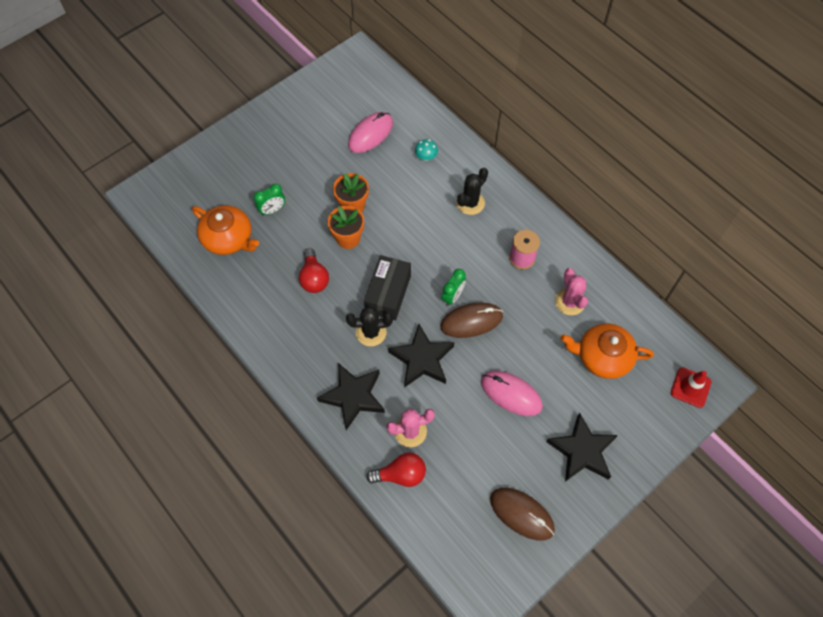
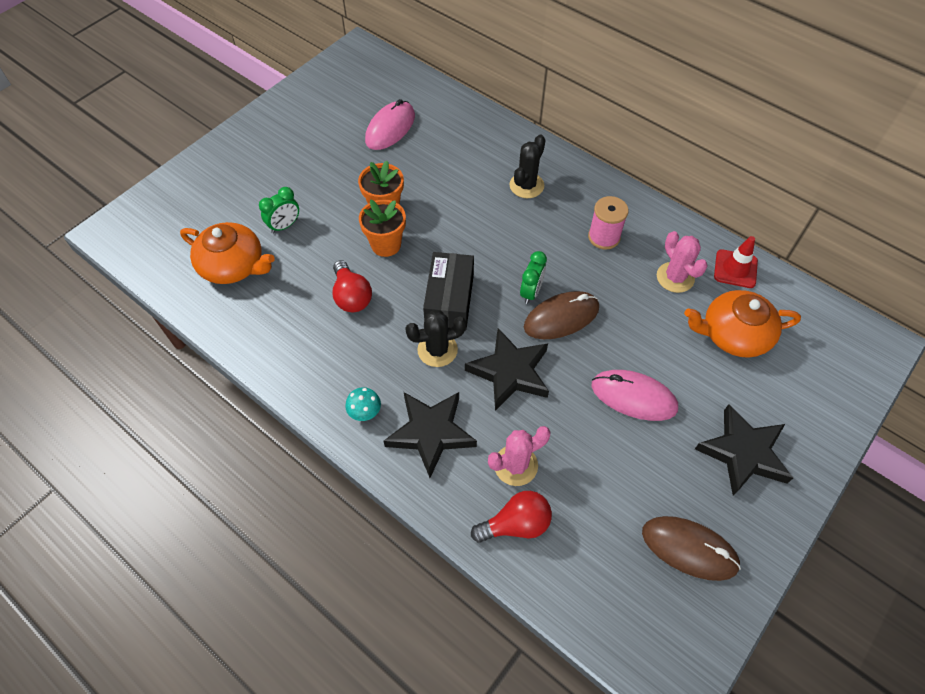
camera: 10 degrees left, 5 degrees down
turquoise mushroom [415,139,438,161] -> turquoise mushroom moved to [345,387,381,421]
red traffic cone [671,367,712,408] -> red traffic cone moved to [714,236,758,288]

